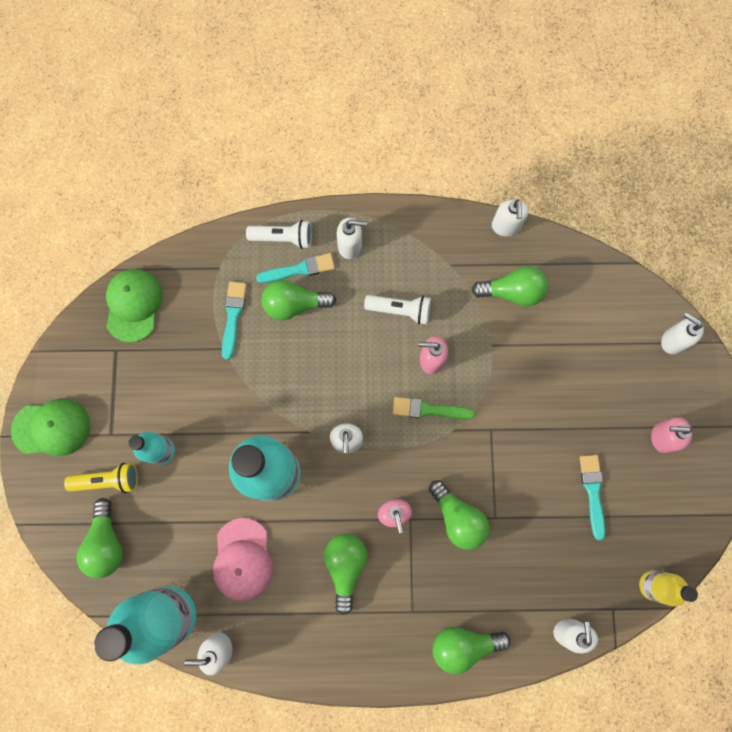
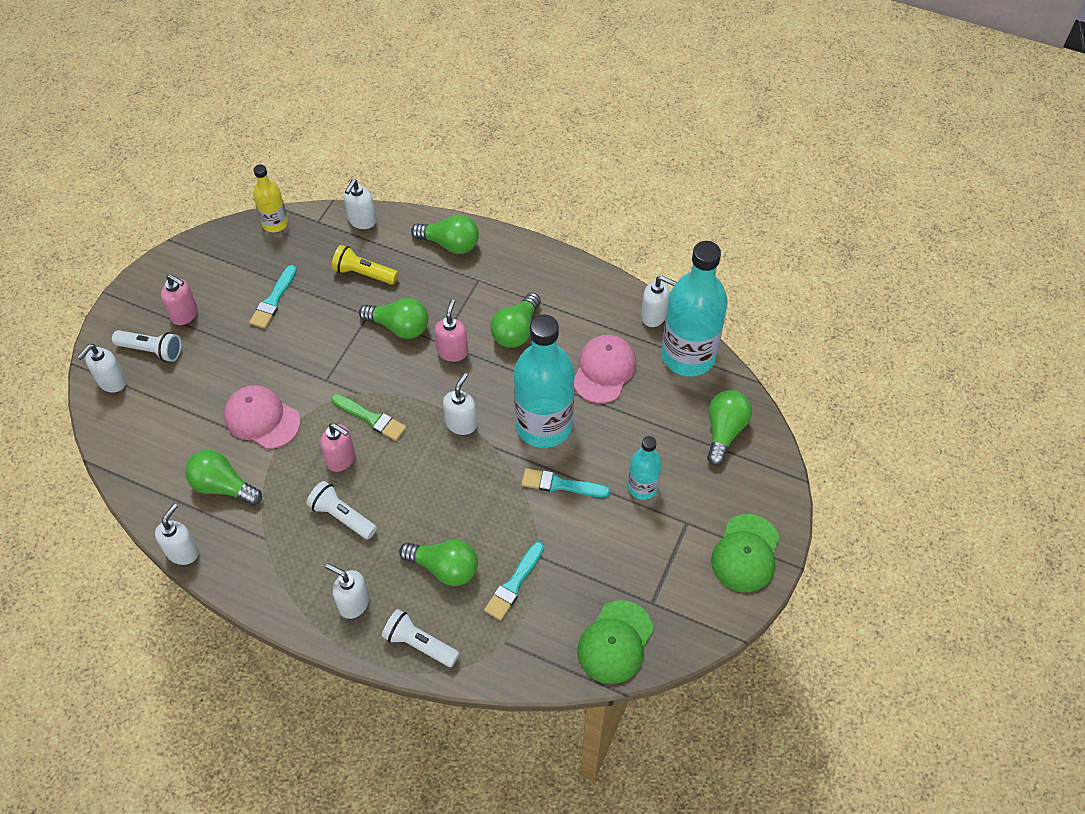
camera: 155 degrees left, 20 degrees down
green cap [11,399,90,456] -> green cap turned 90 degrees counterclockwise [711,514,779,592]
yellow flashlight [64,463,138,493] -> yellow flashlight moved to [332,245,398,285]
turquoise brush [256,253,335,283] -> turquoise brush moved to [522,468,610,497]
green light bulb [429,480,489,550] -> green light bulb turned 120 degrees clockwise [359,298,428,339]
white soap dispenser [661,312,704,354] -> white soap dispenser turned 60 degrees clockwise [77,344,126,393]
none -> white flashlight [112,330,182,362]
none -> pink cap [224,385,300,449]

